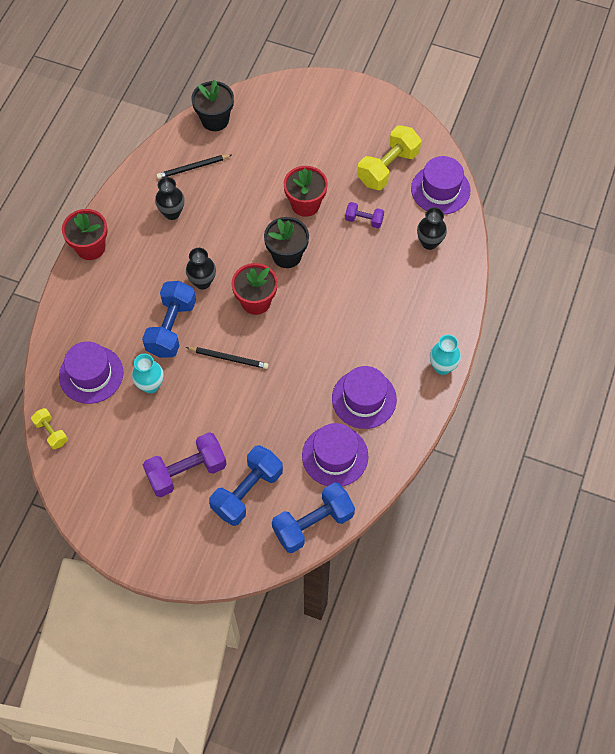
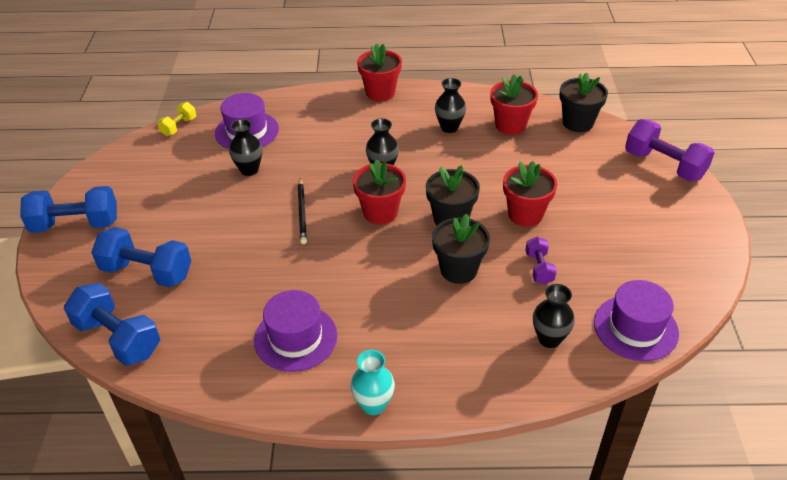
camera: 70 degrees right, 20 degrees down
turquoise vase [132,354,164,393] -> black vase [229,119,262,176]
blue dumbbell [142,281,196,358] -> blue dumbbell moved to [20,186,117,233]
purple dumbbell [143,432,227,497] -> purple dumbbell moved to [625,119,715,182]
black pencil [156,155,231,179] -> red flower pot [490,74,538,135]
purple hat [302,423,368,486] -> none
yellow dumbbell [357,125,421,190] -> none
none -> black flower pot [432,213,490,284]

